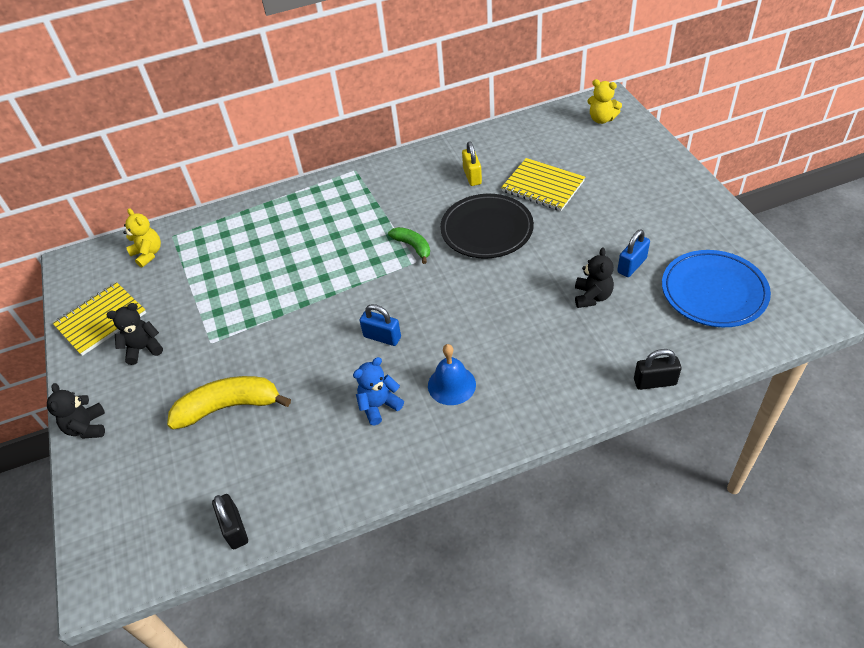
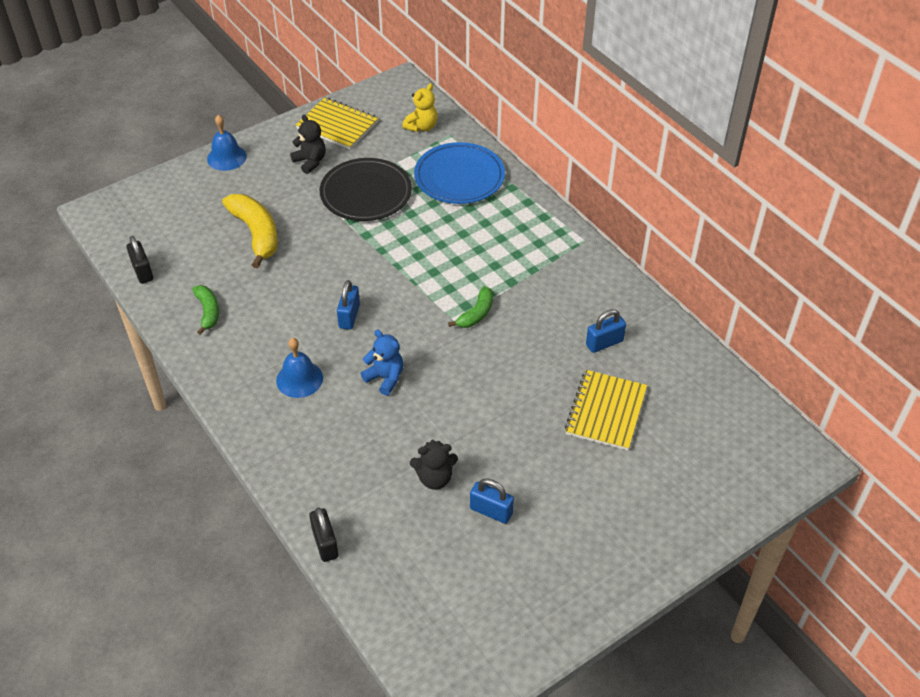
camera: 70 degrees right, 0 degrees up
black teddy bear [47,383,105,439] -> blue bell [207,115,247,171]
black padlock [212,494,248,549] -> black padlock turned 75 degrees counterclockwise [127,236,153,284]
blue teddy bear [353,357,404,425] -> blue teddy bear moved to [361,330,404,396]
black plate [440,194,534,259] -> black plate moved to [319,158,412,221]
yellow padlock [462,141,482,186] -> blue padlock [586,309,626,353]
yellow teddy bear [587,79,622,124] -> none
blue plate [662,250,771,327] -> blue plate moved to [414,142,505,204]
none -> green banana [193,285,219,335]

